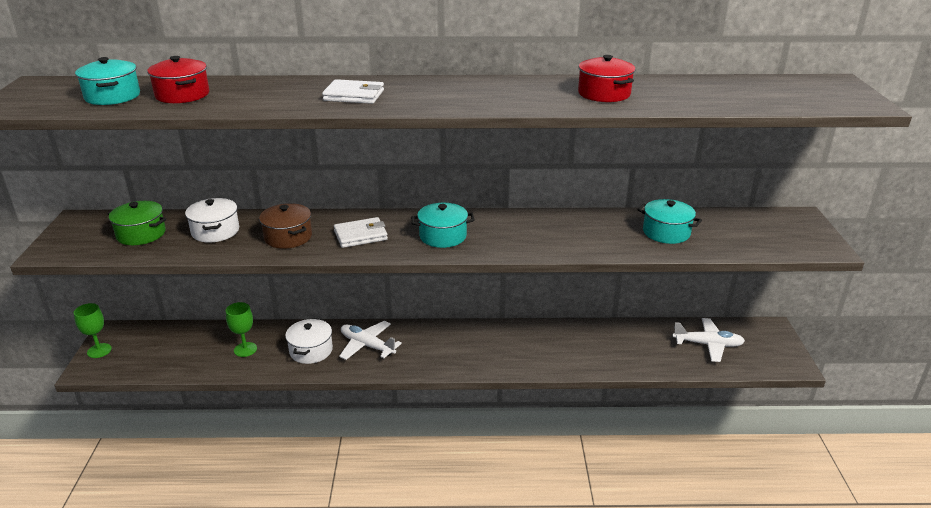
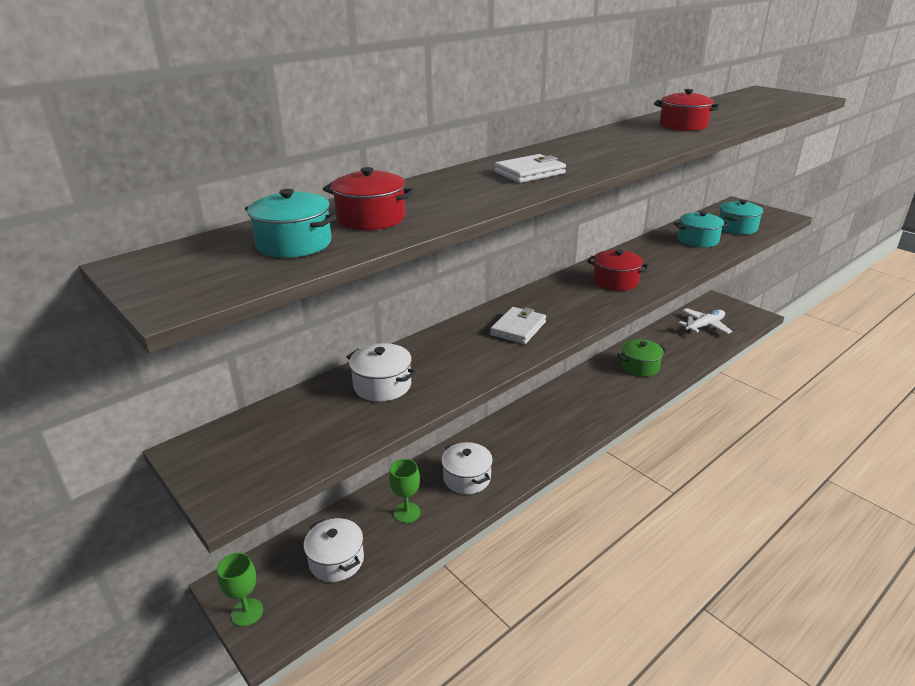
camera: 40 degrees left, 0 degrees up
green pot [107,201,166,245] -> green pot moved to [617,339,667,377]
brown pot [259,203,312,249] -> none
white plane [339,321,402,360] -> none
turquoise pot [411,203,475,248] -> turquoise pot moved to [719,200,763,234]
none -> white pot [304,518,364,582]
none -> red pot [587,249,649,291]

